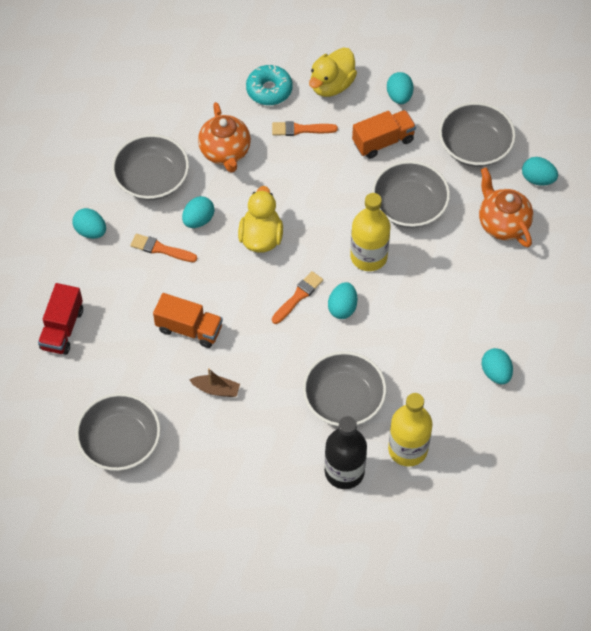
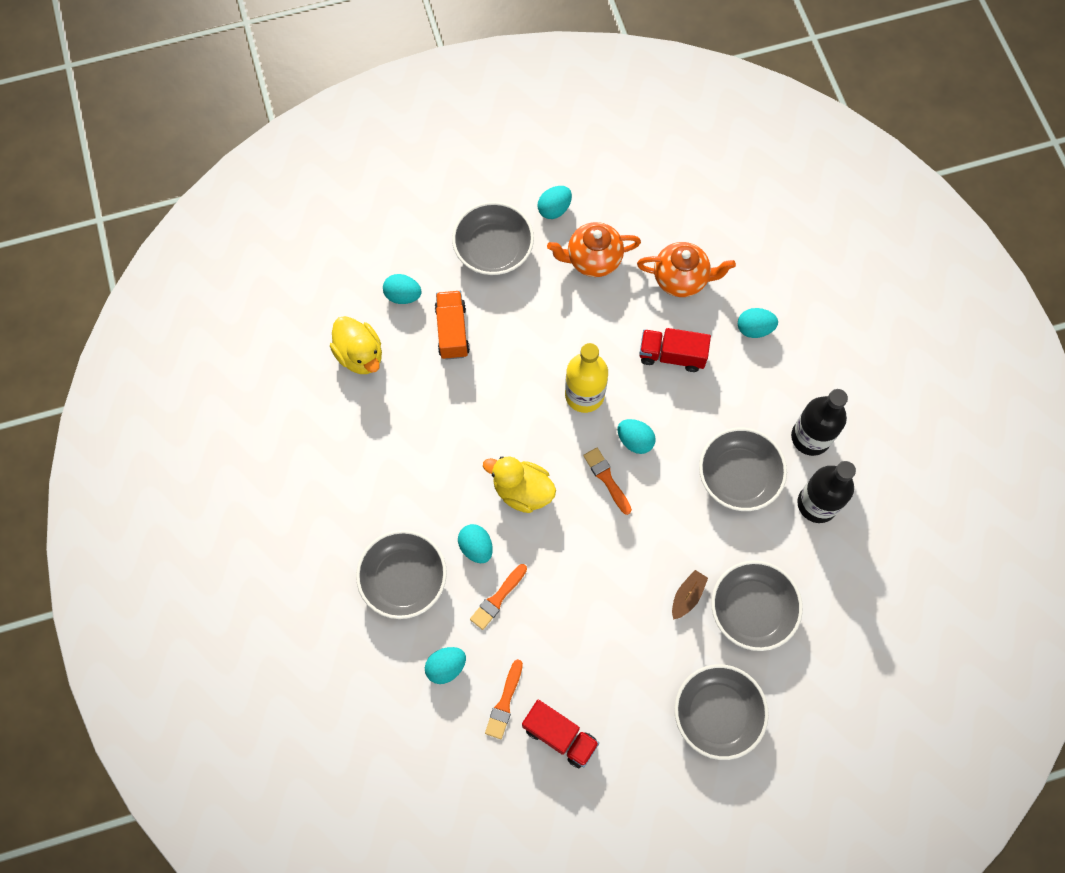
camera: 70 degrees left, 10 degrees up
orange truck [153,293,223,348] -> none
orange teapot [198,102,251,172] -> orange teapot moved to [637,242,736,297]
turquoise donut [246,65,293,105] -> none
orange brush [272,121,338,136] -> orange brush moved to [485,659,523,739]
grey bowl [372,161,450,228] -> grey bowl moved to [711,561,803,651]
yellow bottle [388,393,433,467] -> black bottle [791,389,848,456]
none -> red truck [639,328,711,372]

